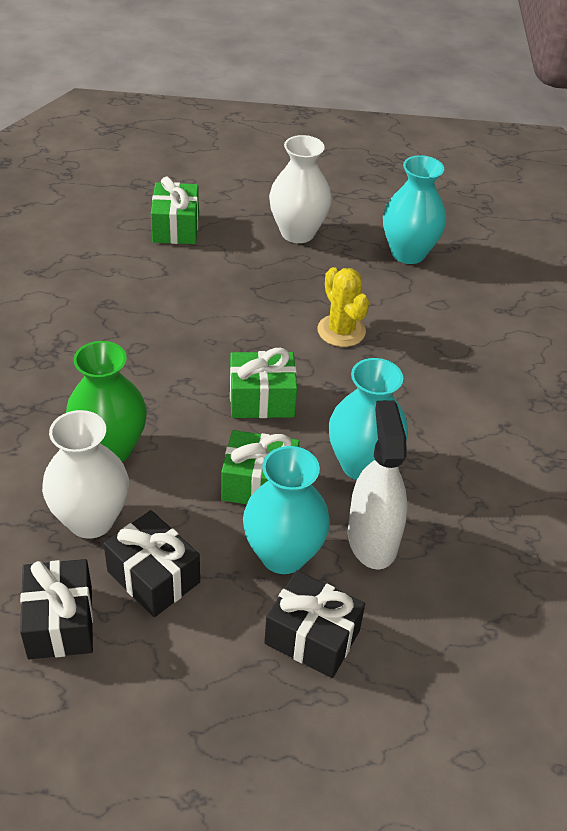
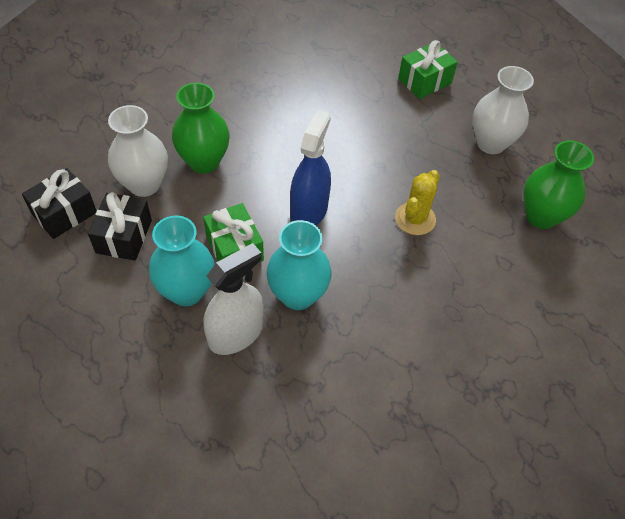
camera: 55 degrees right, 10 degrees up
green gift [230,348,297,418] -> blue spray bottle [290,110,331,226]
black gift [264,570,365,678] -> none
turquoise vase [383,155,446,264] -> green vase [523,140,594,229]

